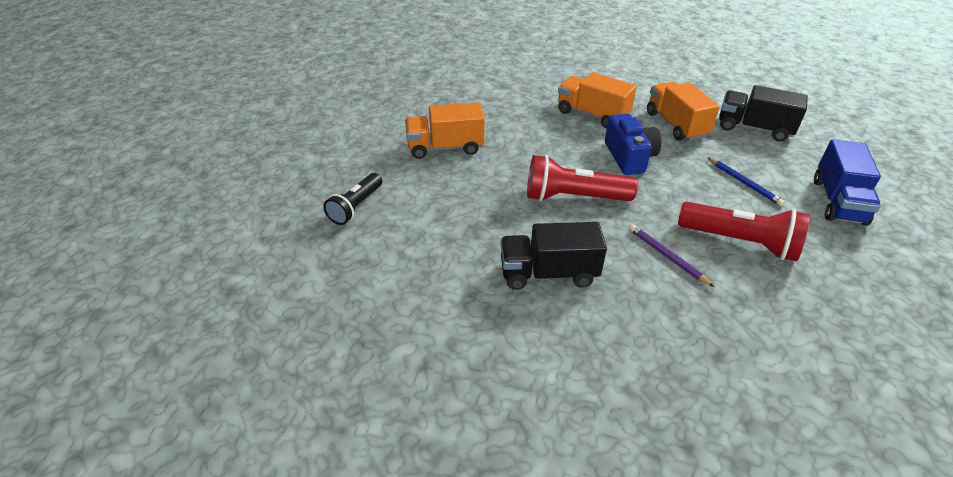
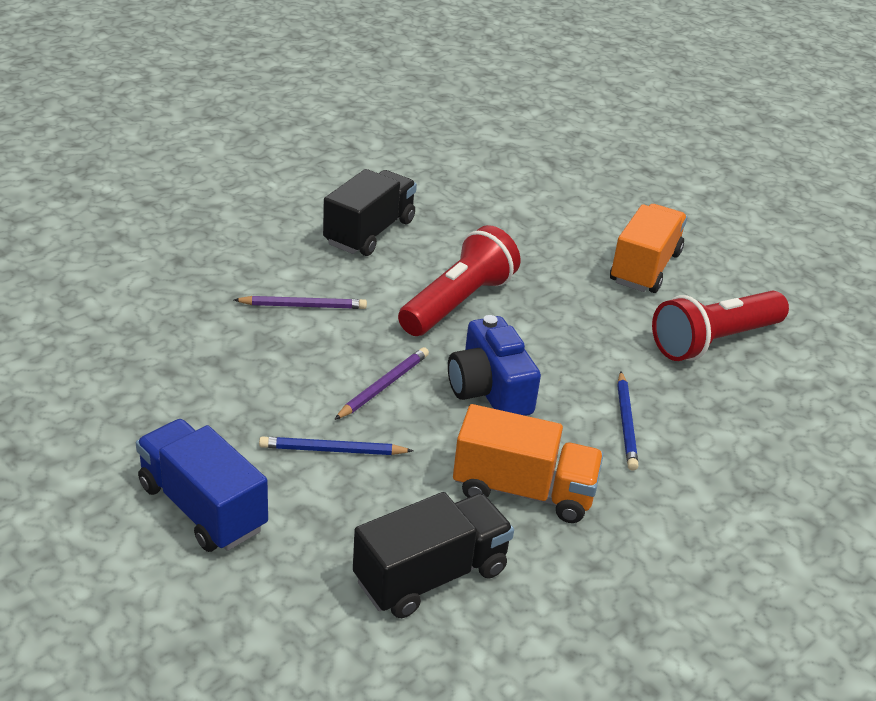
camera: 120 degrees right, 5 degrees down
black flashlight [323,173,382,225] -> none
orange truck [558,72,637,128] -> blue pencil [617,371,639,471]
blue camera [605,114,661,175] -> blue camera turned 45 degrees clockwise [448,315,541,416]
red flashlight [678,202,810,261] -> red flashlight moved to [652,291,789,361]
none -> purple pencil [334,347,429,420]

